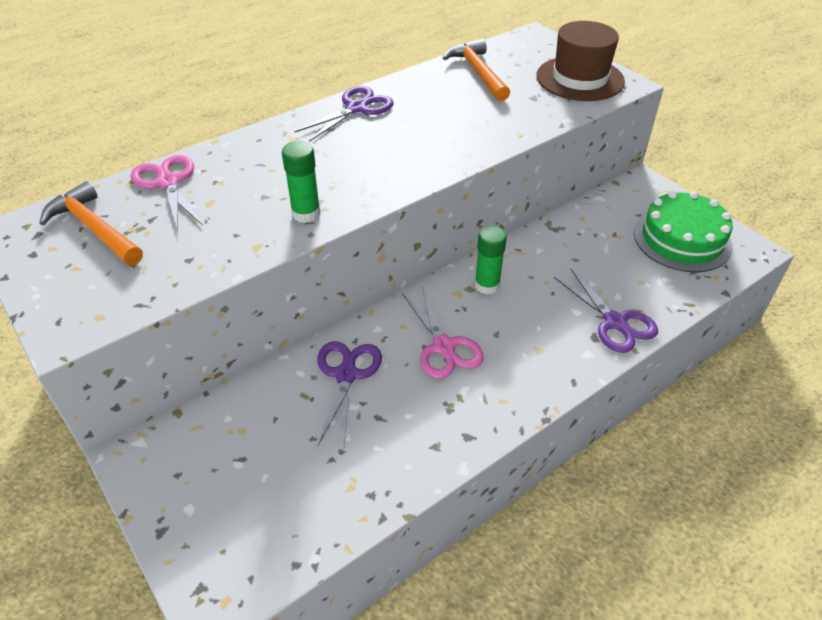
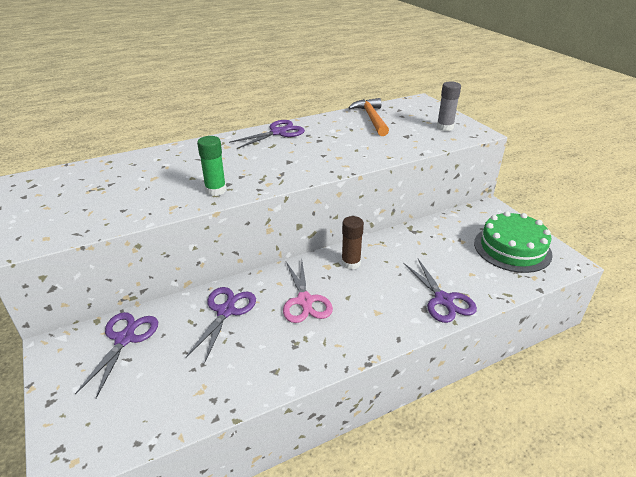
camera: 10 degrees right, 10 degrees down
orange hammer [39,181,143,265] -> none
pink scissors [130,155,203,230] -> none
green glue stick [474,226,507,294] -> brown glue stick [341,216,364,270]
brown hat [537,21,625,101] -> grey glue stick [437,81,461,131]
none -> purple scissors [75,312,158,398]

